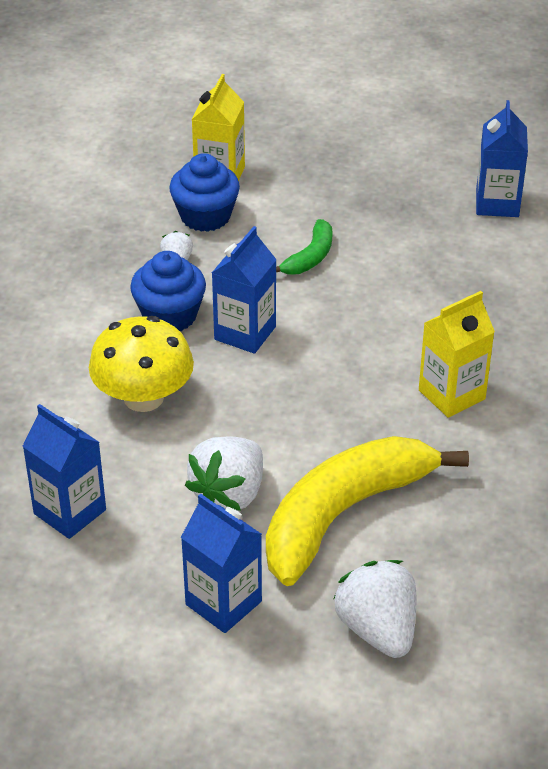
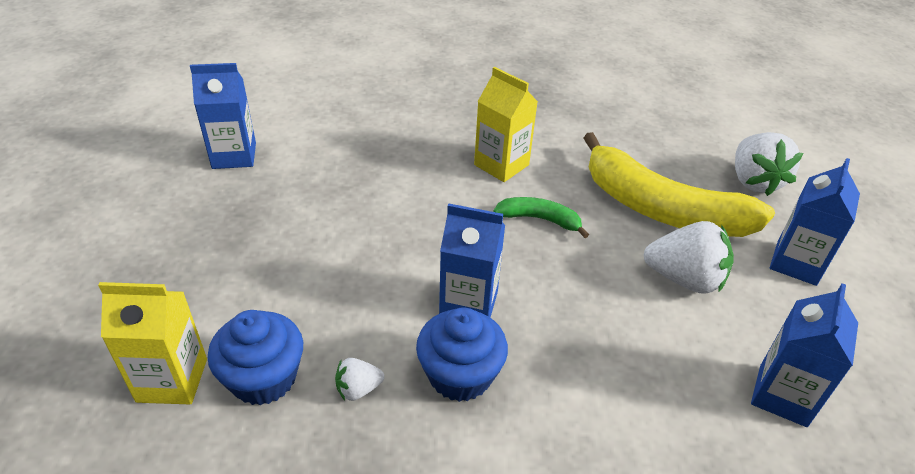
camera: 105 degrees left, 0 degrees up
yellow mushroom [89,316,194,412] -> none
green banana [276,219,332,275] -> green banana moved to [493,197,589,238]
white strawberry [333,560,416,658] -> white strawberry turned 60 degrees counterclockwise [735,132,803,196]

